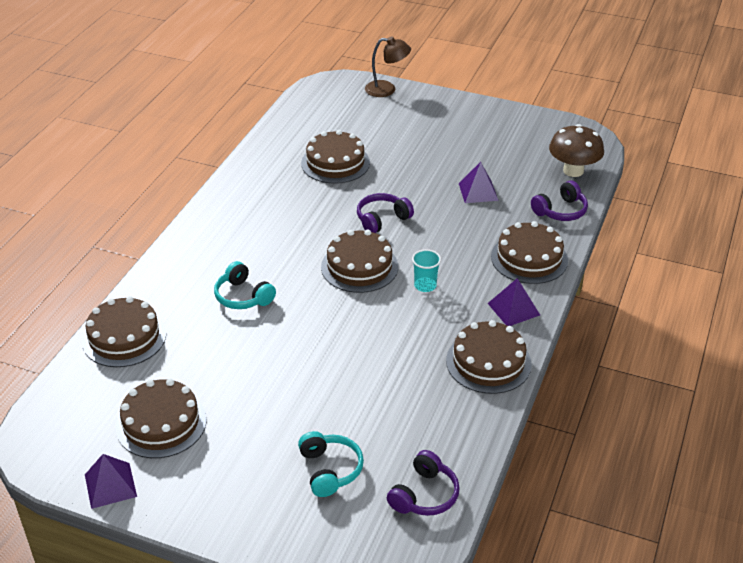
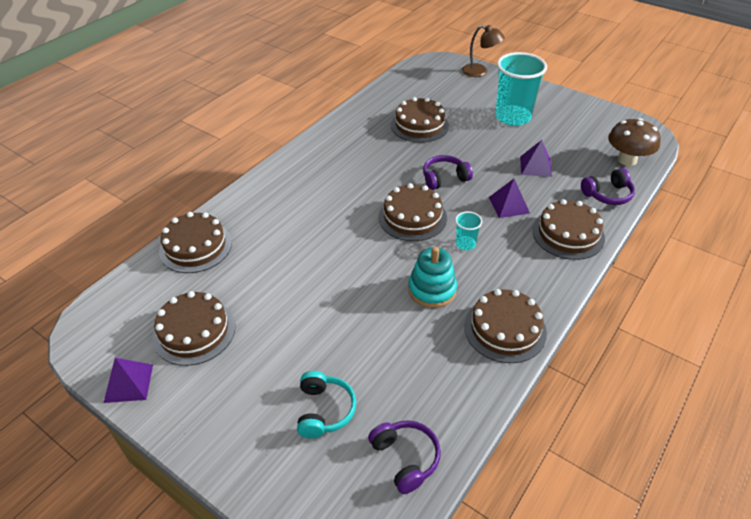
camera: 15 degrees right, 5 degrees up
turquoise headphones [214,261,276,309] -> none
purple headphones [387,450,460,516] -> purple headphones turned 75 degrees counterclockwise [368,420,441,494]
purple pyramid [488,278,540,326] -> purple pyramid moved to [489,179,530,218]
none -> turquoise stacking toy [408,246,457,308]
none -> turquoise cup [495,52,547,126]

